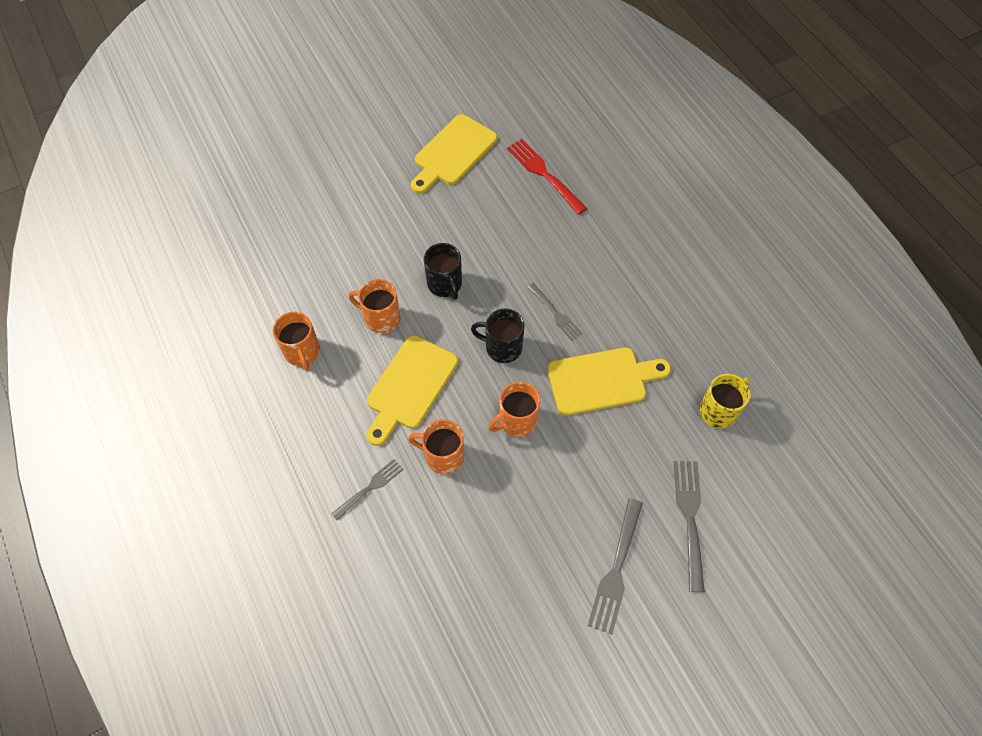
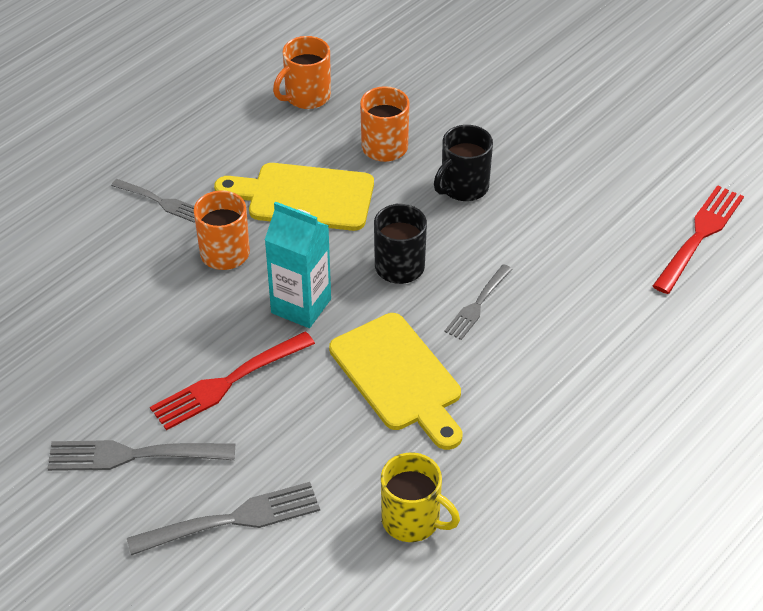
camera: 70 degrees right, 15 degrees down
yellow cutting board [411,114,497,194] -> none
orange mug [488,382,540,437] -> turquoise carton [265,201,331,328]
none -> red fork [150,331,315,430]

